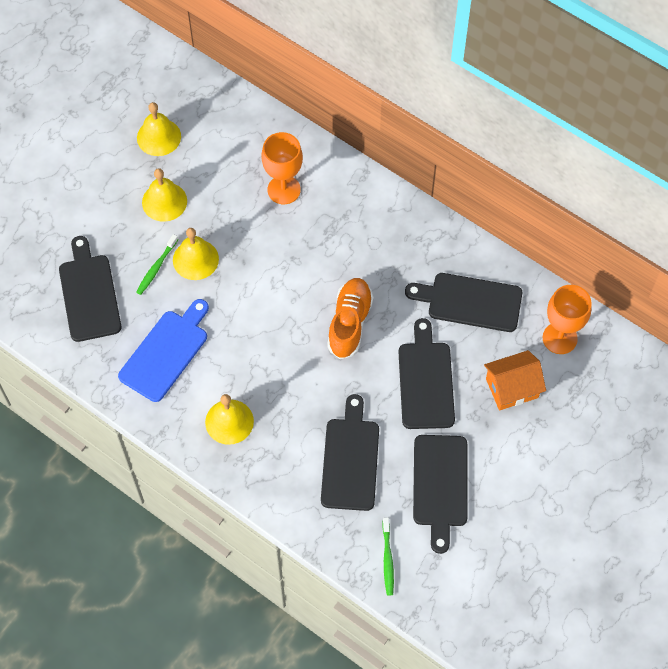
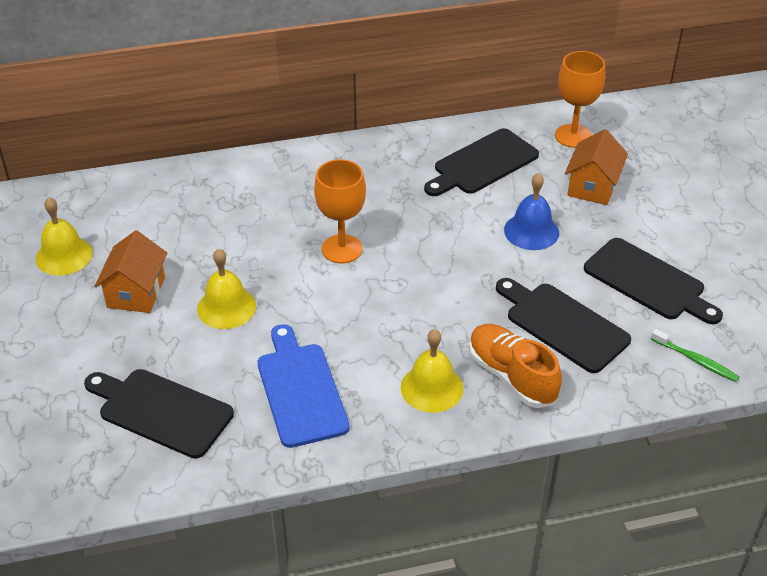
camera: 50 degrees left, 20 degrees down
green toothbrush [136,234,178,295] -> none
yellow bell [142,168,187,222] -> orange house [95,230,167,313]
orange goblet [262,132,303,204] -> orange goblet moved to [314,159,366,263]
orange shoe [327,278,374,359] -> orange shoe moved to [469,324,562,408]
black cutting board [398,318,455,429] -> blue bell [504,173,559,250]

